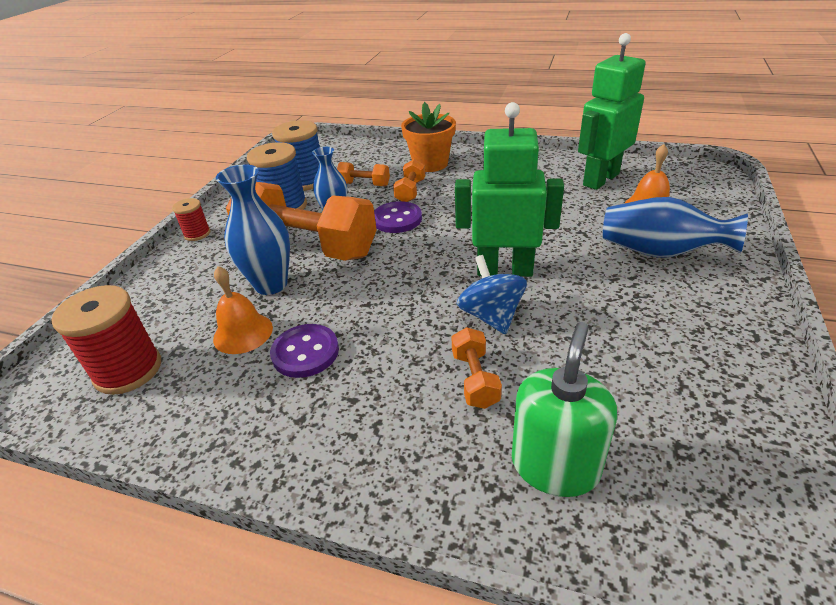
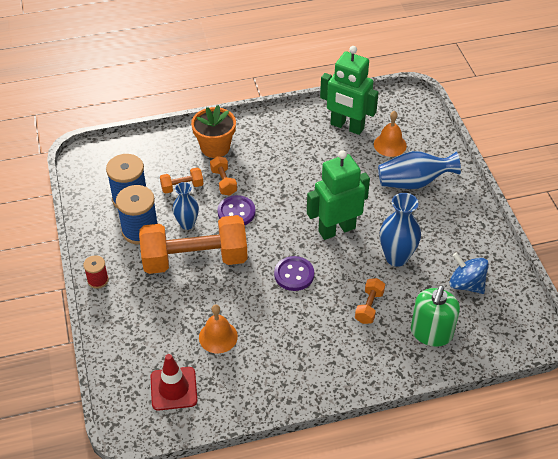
camera: 35 degrees left, 10 degrees up
red spool [51,285,161,395] -> red traffic cone [151,354,198,411]
blue vase [216,164,290,295] -> blue vase moved to [380,193,421,267]
purple button [270,324,339,378] -> purple button moved to [274,256,314,291]
orange dumbbell [451,327,502,409] -> orange dumbbell turned 60 degrees clockwise [355,278,385,324]
blue spinning top [457,255,527,334] -> blue spinning top moved to [450,252,489,294]
green soap dispenser [512,322,617,497] -> green soap dispenser turned 150 degrees counterclockwise [411,285,460,347]
green robot [578,33,646,190] -> green robot turned 75 degrees counterclockwise [320,46,379,135]

